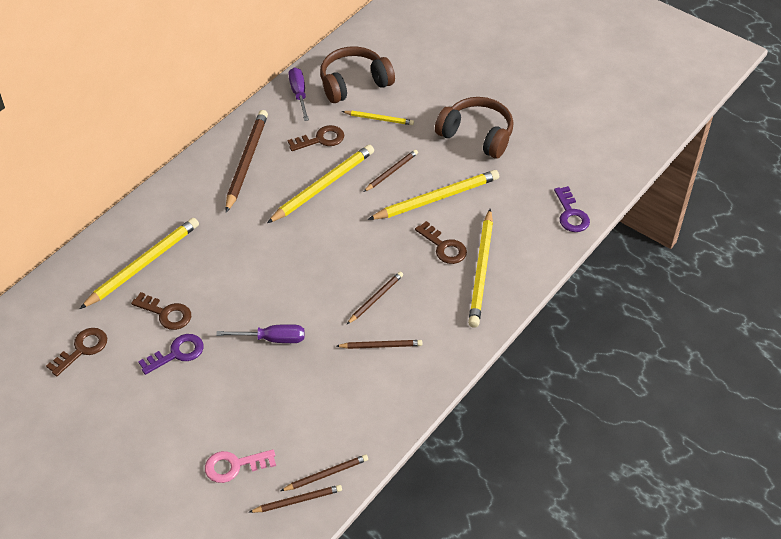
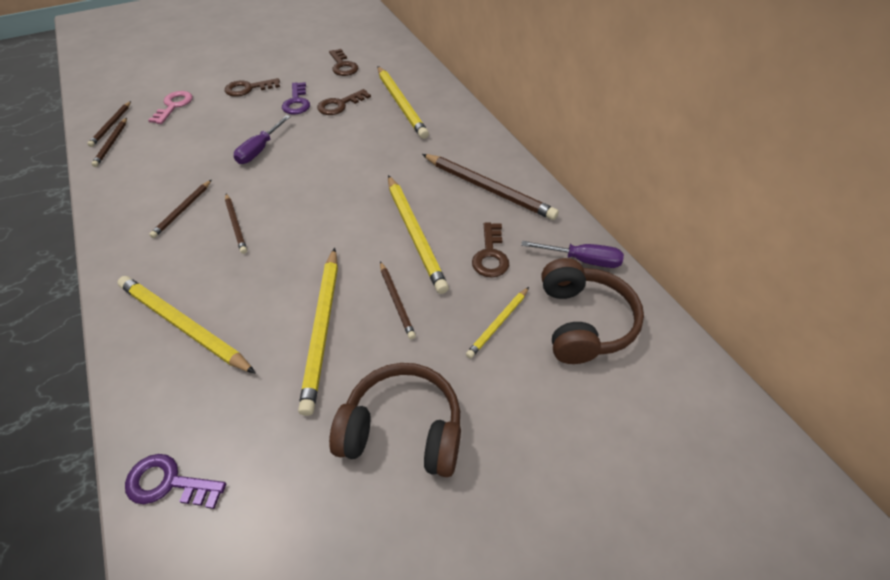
camera: 115 degrees right, 0 degrees up
brown key [415,221,467,264] -> brown key moved to [225,78,280,97]
brown headphones [435,97,514,159] -> brown headphones turned 135 degrees counterclockwise [329,363,461,477]

